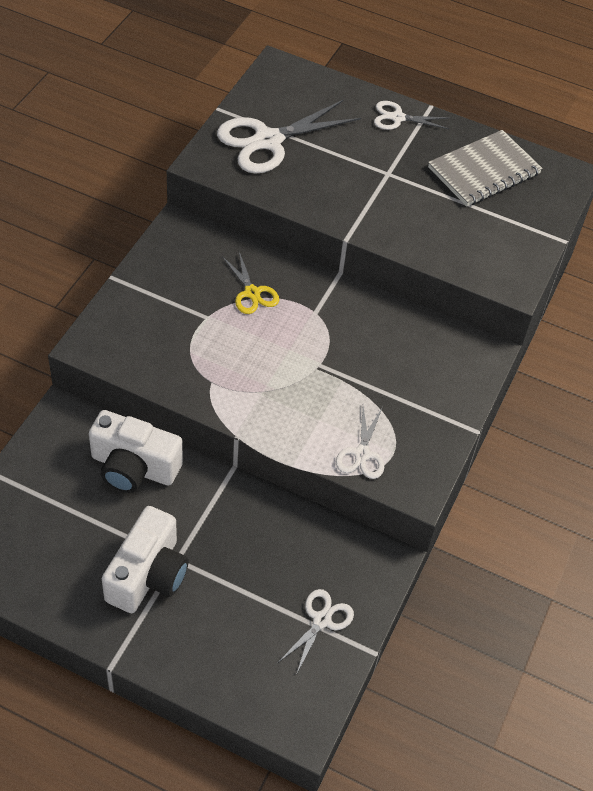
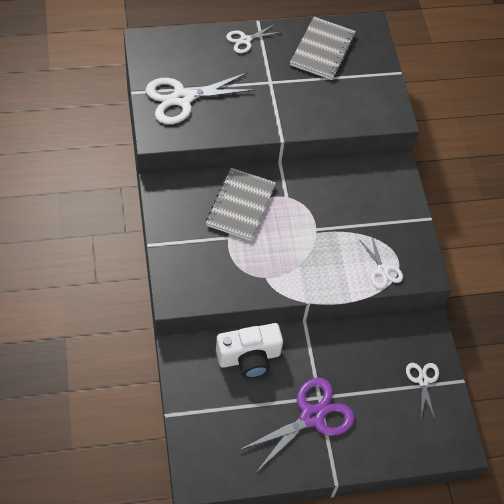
camera: 35 degrees left, 5 degrees up
white camera [102,506,189,613] -> purple scissors [240,378,355,471]
white scissors [217,100,361,174] -> white scissors turned 45 degrees clockwise [146,72,256,124]
yellow scissors [222,252,279,314] -> grey notebook [206,168,276,241]

